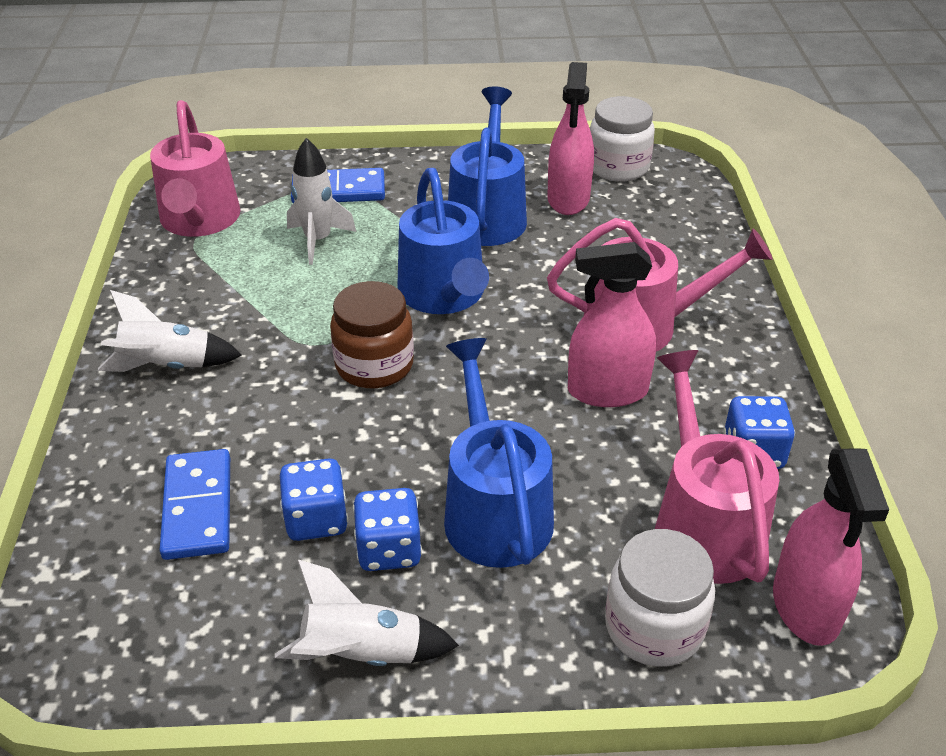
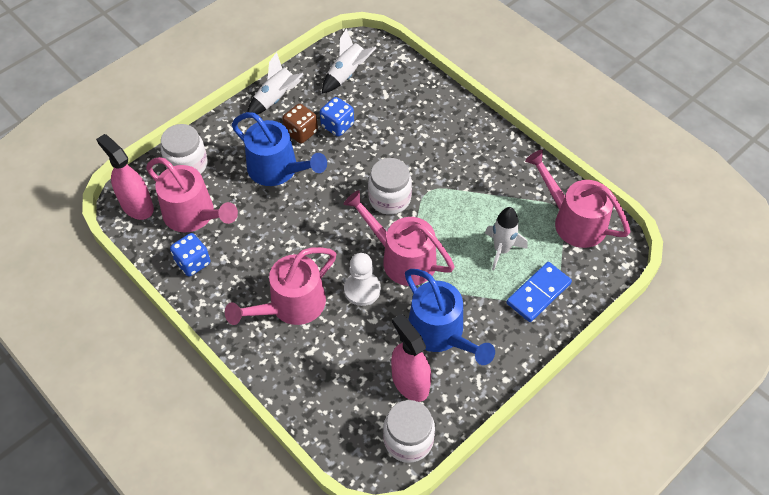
camera: 140 degrees right, 15 degrees up
white rocket [98,290,242,372] -> white rocket moved to [322,28,376,93]
blue domino [160,449,230,560] -> none
brown jar [330,281,414,388] -> white jar [368,158,412,215]
blue dice [353,488,422,571] -> brown dice [282,104,318,143]
blue watering can [397,168,489,314] -> pink watering can [344,190,455,286]
pink spray bottle [568,242,656,407] -> none
none -> white pawn [344,253,381,306]

